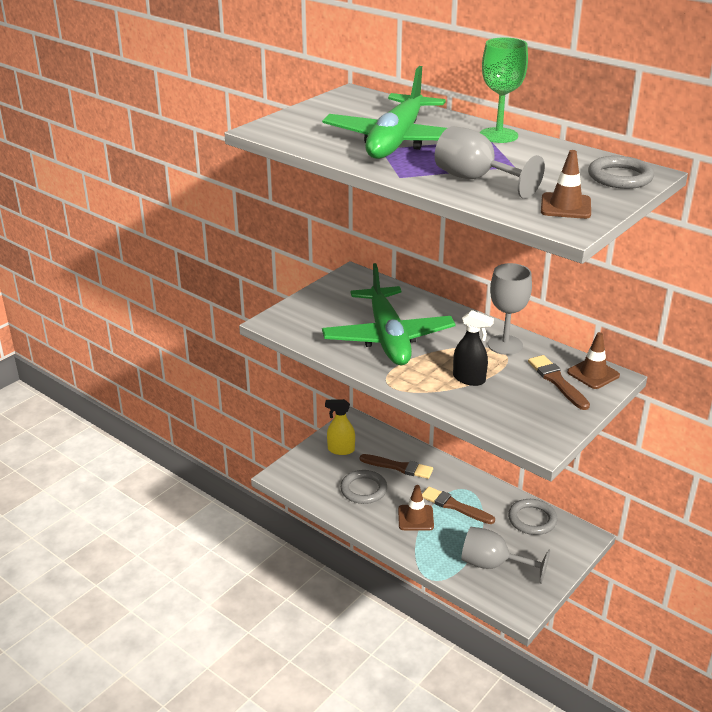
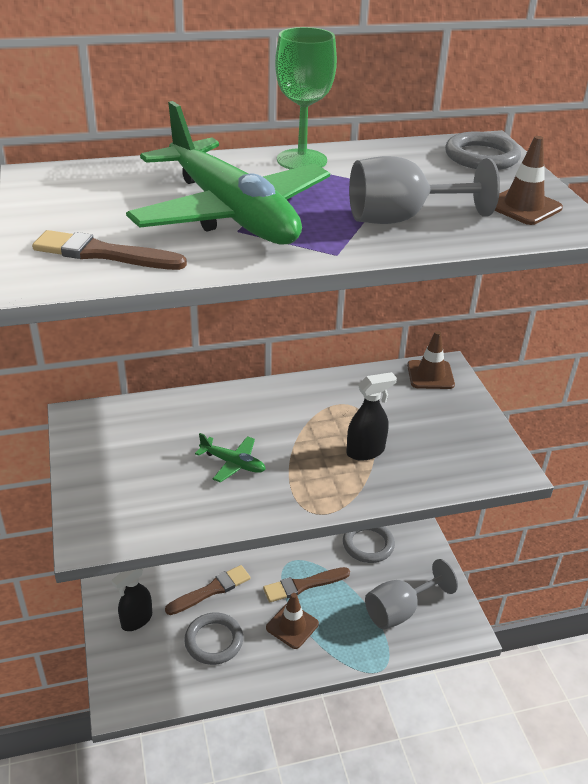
camera: 55 degrees left, 5 degrees up
green plane [322,263,456,365] -> green plane [195,433,266,482], size x0.40
yellow spray bottle [325,399,355,455] -> black spray bottle [112,569,152,631]
grey goblet [488,263,532,355] -> none
brown brush [528,355,590,410] -> brown brush moved to [32,230,187,270]

